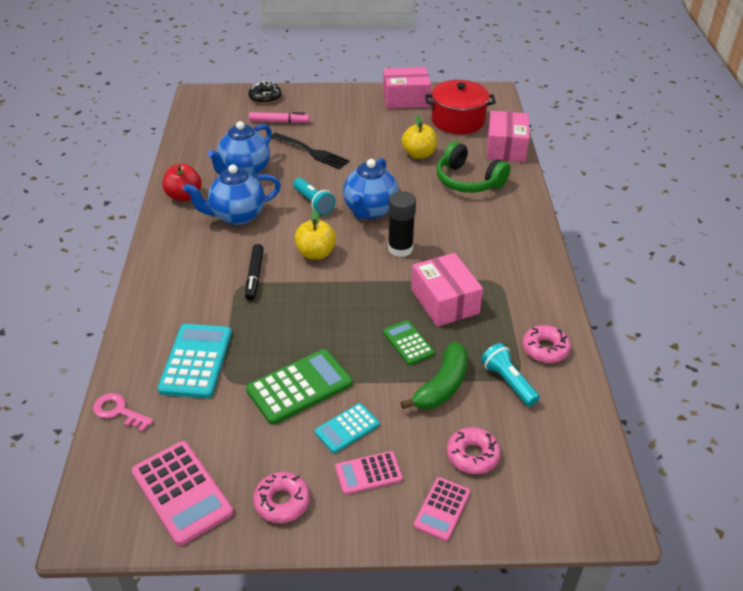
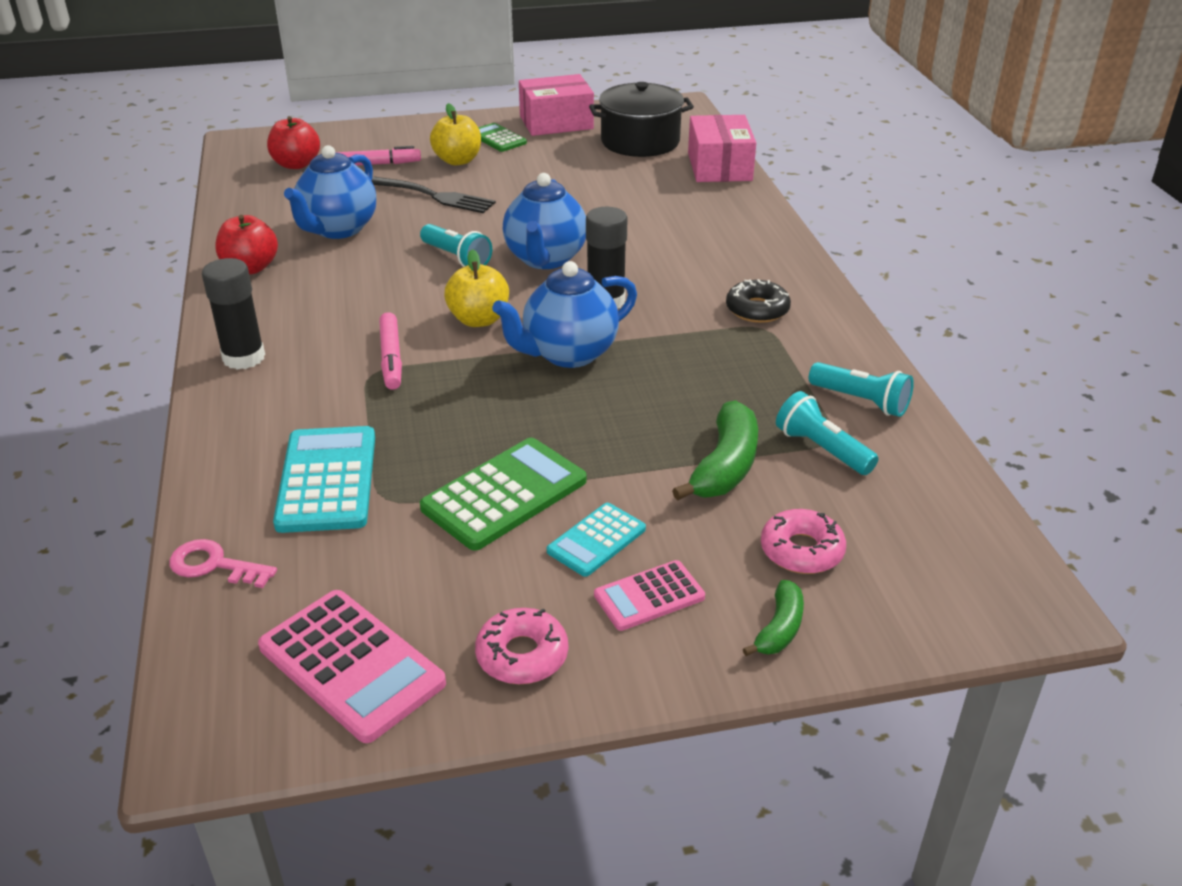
camera: 10 degrees left, 5 degrees down
blue teapot [184,164,281,225] -> blue teapot moved to [492,261,637,368]
black marker [245,244,264,301] -> pink marker [379,312,402,390]
black donut [248,82,281,104] -> black donut moved to [726,279,791,323]
green calculator [383,320,435,365] -> green calculator moved to [478,123,527,152]
yellow apple [402,115,437,159] -> yellow apple moved to [430,103,481,165]
pink box [411,253,483,327] -> none
pink calculator [414,477,470,541] -> green banana [743,580,804,656]
red pot [425,80,496,134] -> black pot [589,82,694,157]
green headphones [437,141,510,193] -> none
pink donut [523,325,571,363] -> turquoise flashlight [809,362,914,417]
none -> black glue stick [202,258,265,370]
none -> red apple [267,116,320,169]

